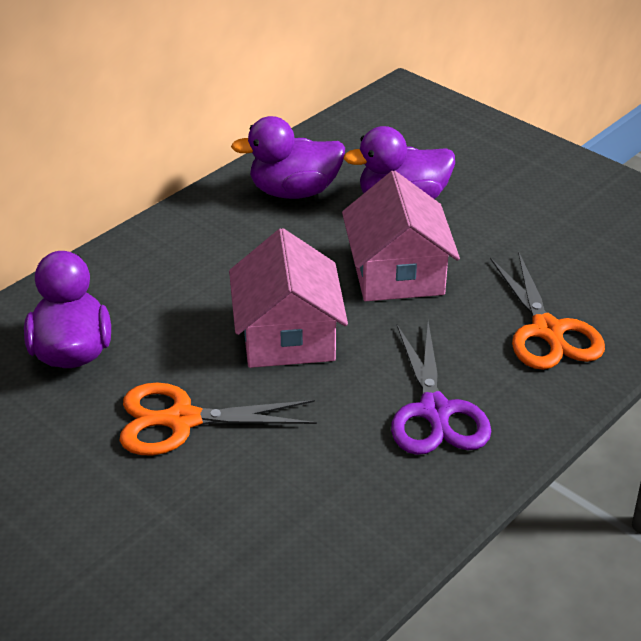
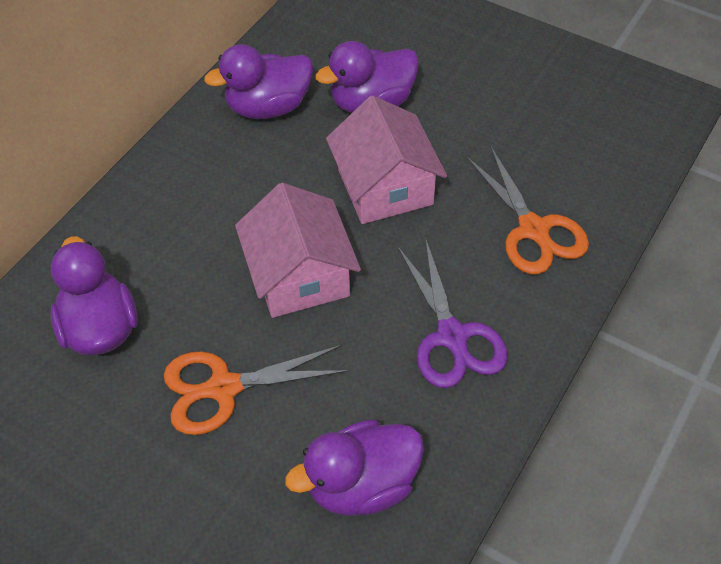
camera: 10 degrees left, 15 degrees up
none -> purple duck [285,420,424,516]

